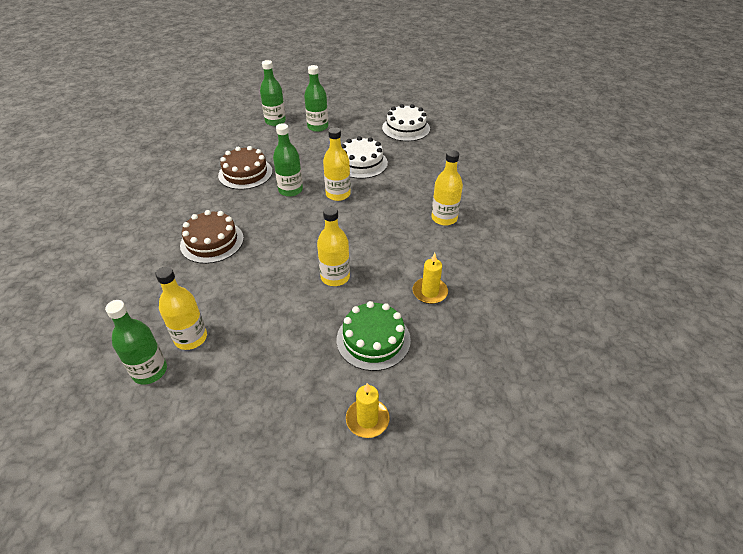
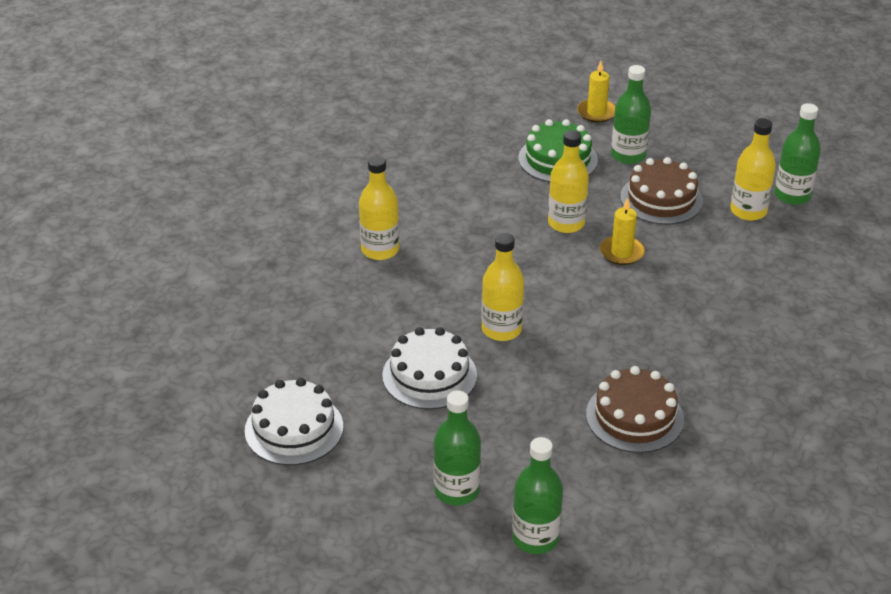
camera: 155 degrees left, 5 degrees down
brown cake [180,210,244,264] -> brown cake moved to [620,157,703,225]
green bottle [273,123,303,197] -> green bottle moved to [611,65,651,164]
yellow candle [413,253,448,304] -> yellow candle moved to [600,197,645,265]

